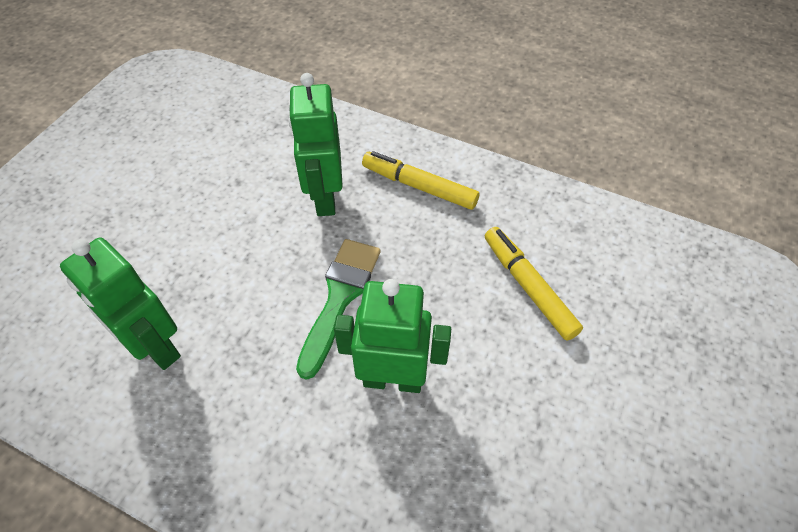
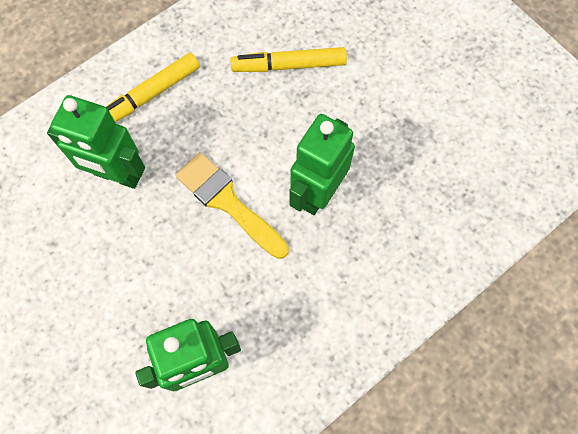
camera: 65 degrees left, 15 degrees up
green brush [296,239,380,380] -> yellow brush [175,152,289,259]

